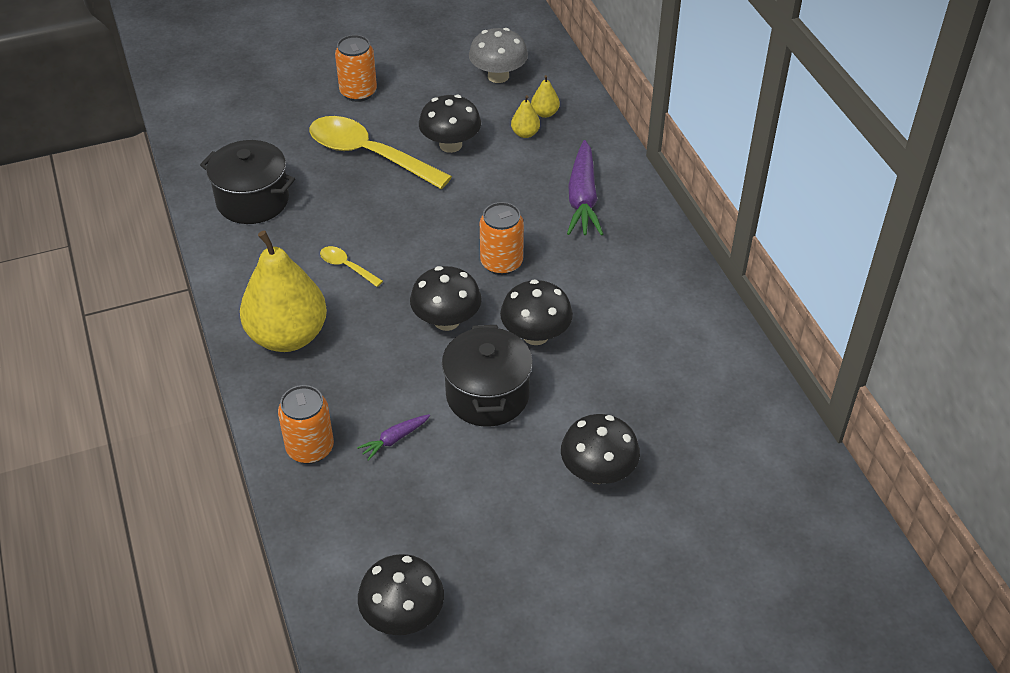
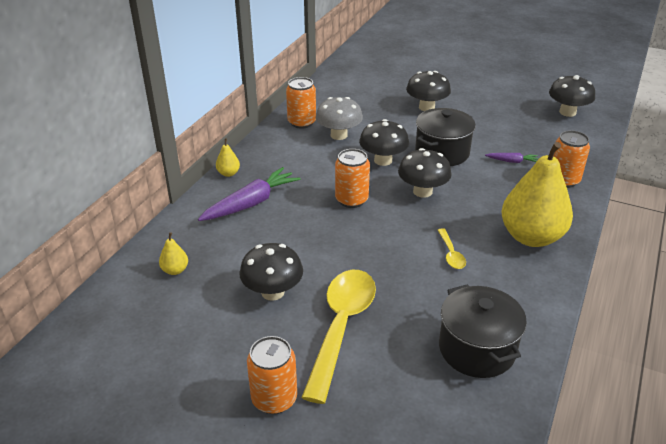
camera: 135 degrees left, 10 degrees down
yellow spoon [309,116,452,189] -> yellow spoon turned 150 degrees counterclockwise [301,270,376,404]
grey mushroom [469,28,528,83] -> grey mushroom moved to [316,97,363,140]
yellow pear [511,95,540,138] -> yellow pear moved to [216,138,240,177]
none -> orange can [286,77,316,129]

